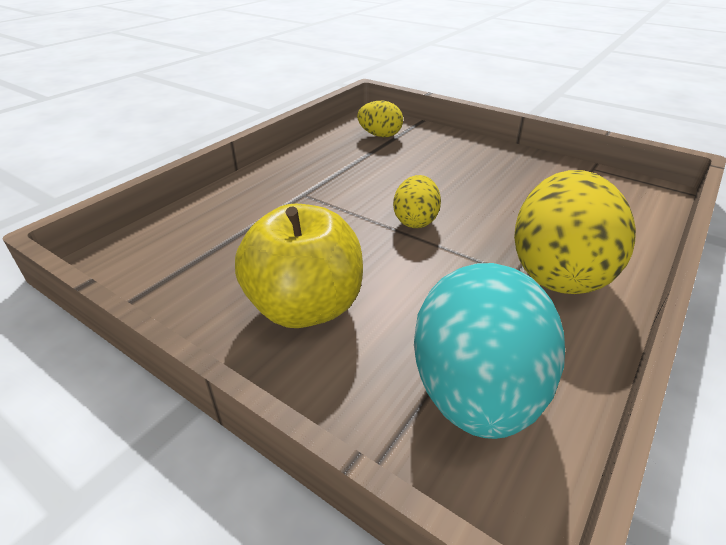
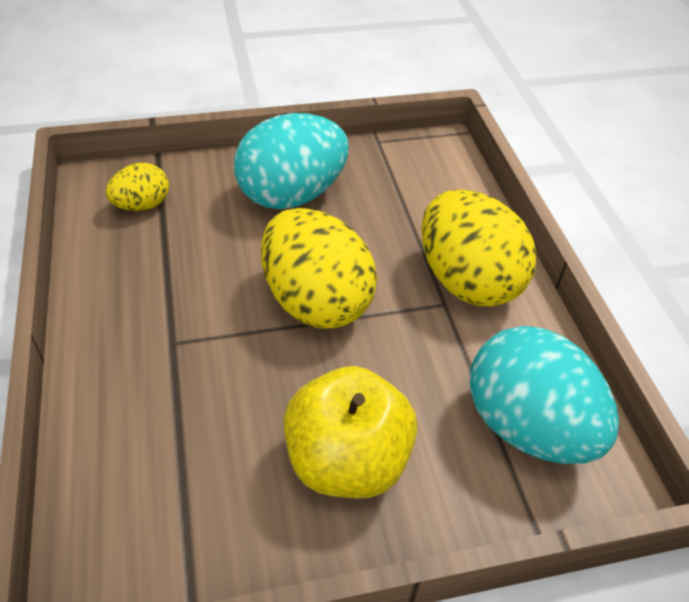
camera: 50 degrees left, 10 degrees up
yellow egg [393,175,441,228] -> yellow egg [261,208,377,328], size x1.93
none -> turquoise egg [234,113,349,209]

